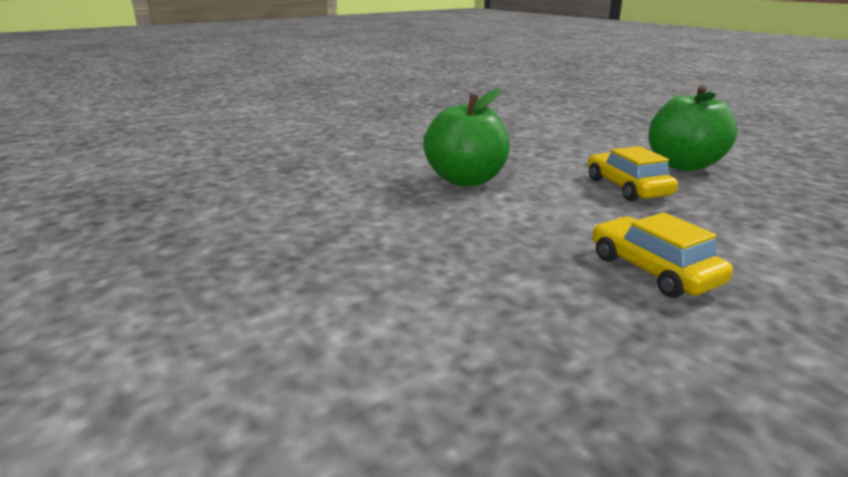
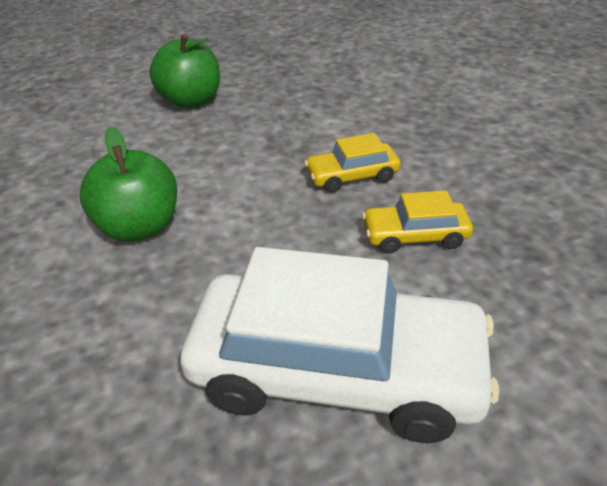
camera: 75 degrees left, 15 degrees up
yellow car [588,146,678,201] -> yellow car moved to [362,190,473,254]
none -> white car [180,247,500,443]

